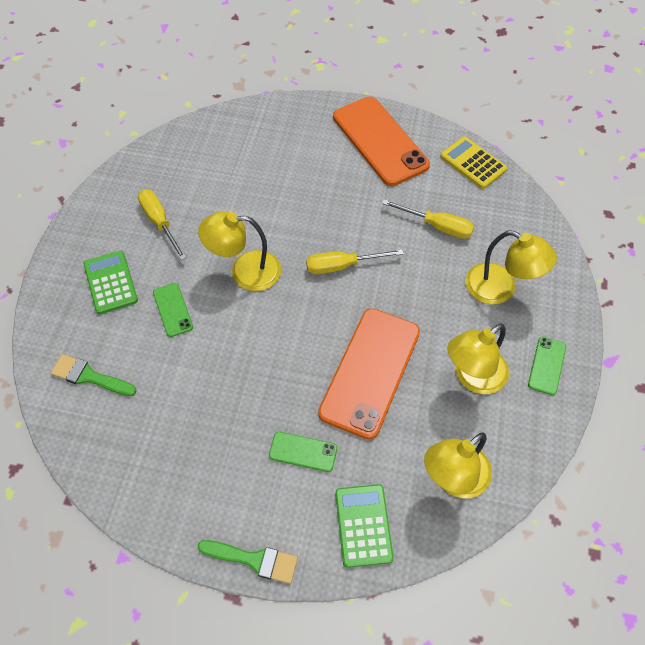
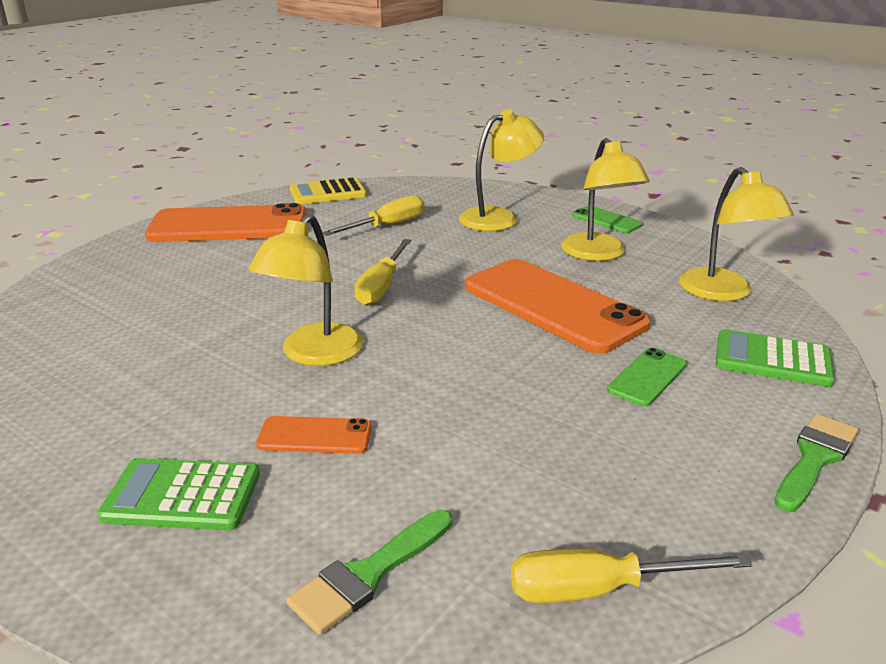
camera: 65 degrees left, 30 degrees down
yellow screwdriver [138,189,186,260] -> yellow screwdriver moved to [511,549,752,603]
green phone [153,283,193,337] -> orange phone [256,416,372,454]

